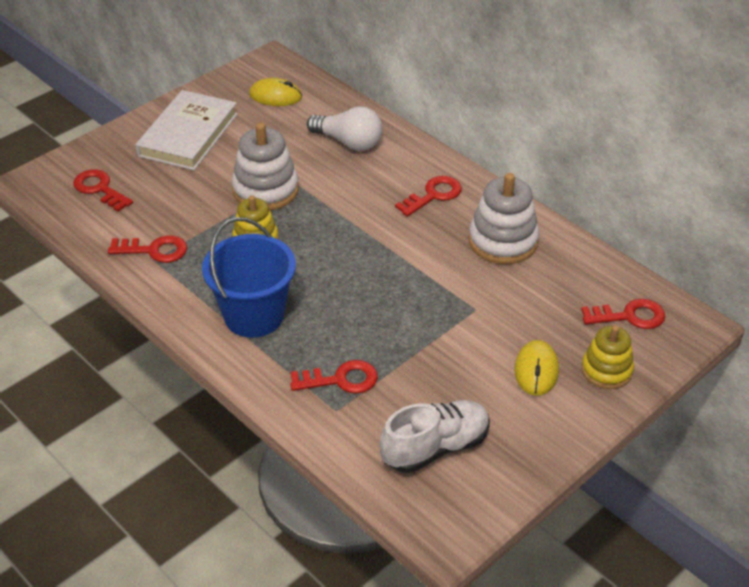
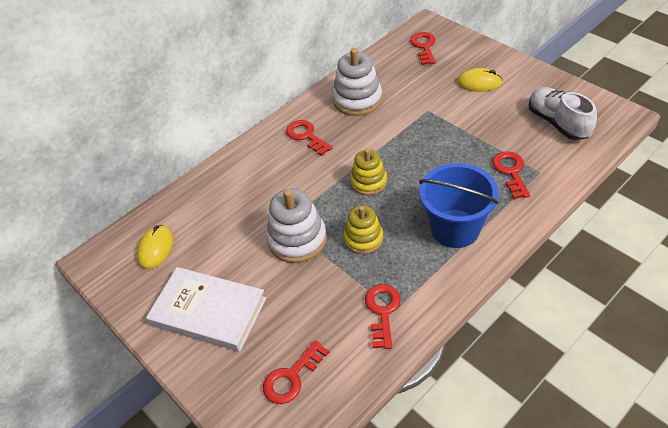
camera: 85 degrees left, 5 degrees up
white light bulb [307,106,383,151] -> none
yellow stacking toy [581,325,634,389] -> yellow stacking toy moved to [350,149,387,195]

